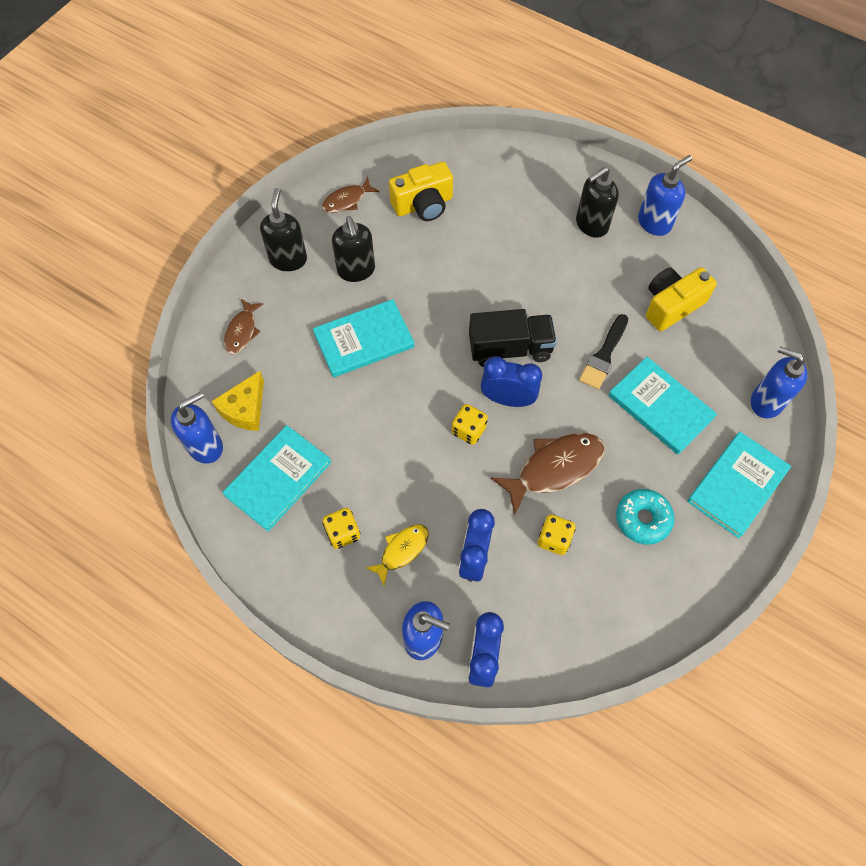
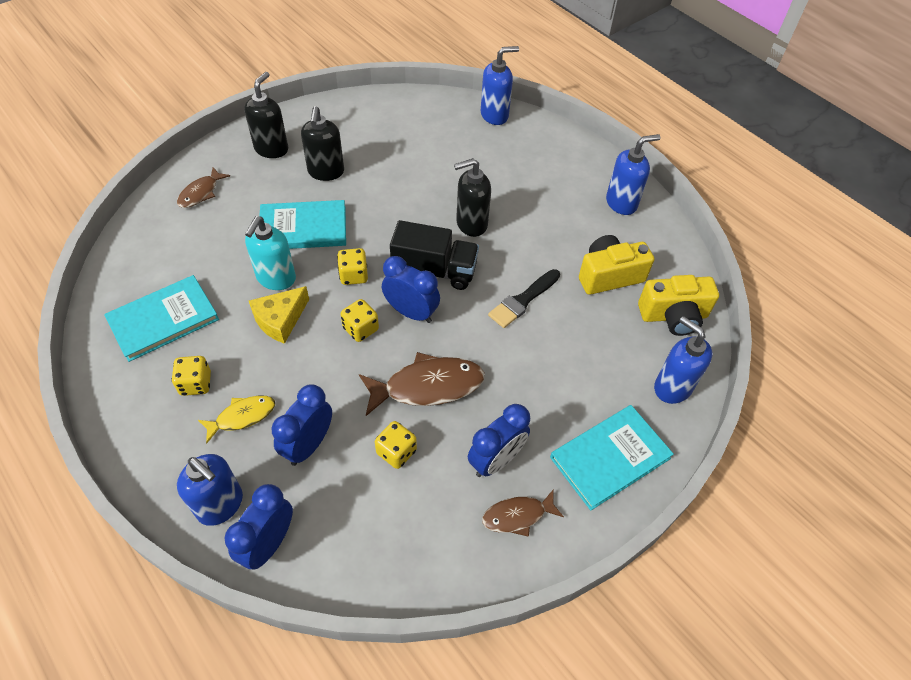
camera: 15 degrees right, 10 degrees down
blue soap dispenser [171,391,223,463] -> blue soap dispenser moved to [481,46,519,125]
yellow cheese [211,371,264,431] -> yellow cheese moved to [249,286,309,344]
brown fish [322,177,379,213] -> brown fish moved to [482,489,564,537]
yellow camera [389,162,453,221] -> yellow camera moved to [638,275,719,336]
black soap dispenser [576,167,619,238] -> black soap dispenser moved to [454,158,491,237]
turquoise book [608,357,717,455] -> none
turquoise donut [616,489,675,545] -> blue clock [468,404,530,477]
none -> turquoise soap dispenser [245,216,296,290]
none -> yellow dice [337,248,368,285]

